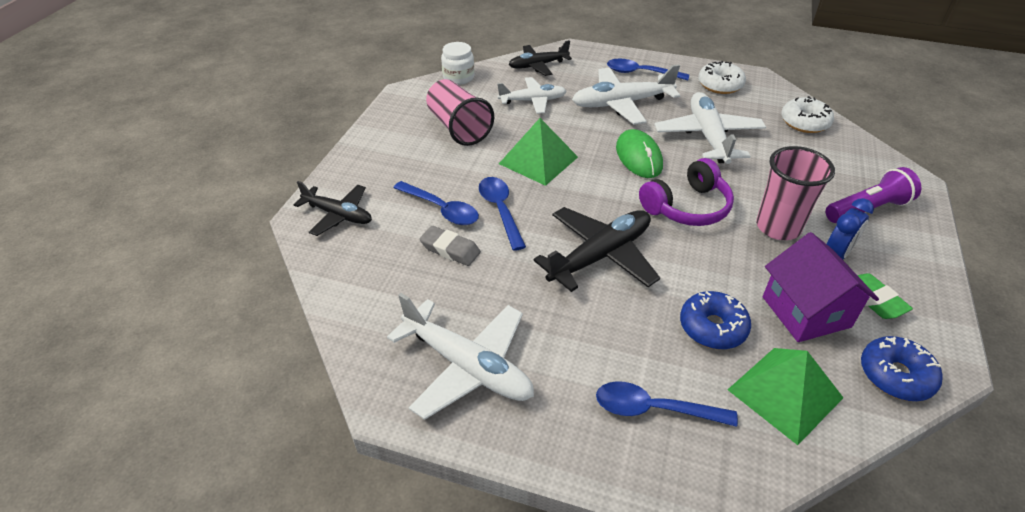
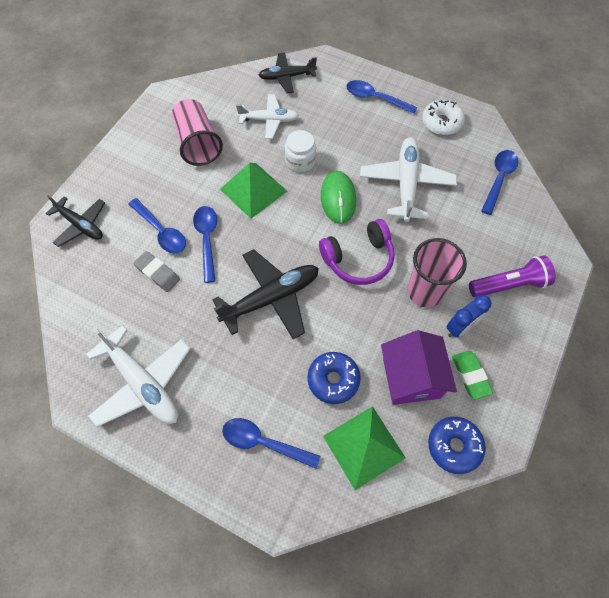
camera: 10 degrees right, 20 degrees up
white jar [441,42,474,85] -> white jar moved to [285,130,316,172]
white plane [572,64,680,124] -> none
white donut [781,96,834,133] -> blue spoon [481,150,518,215]

